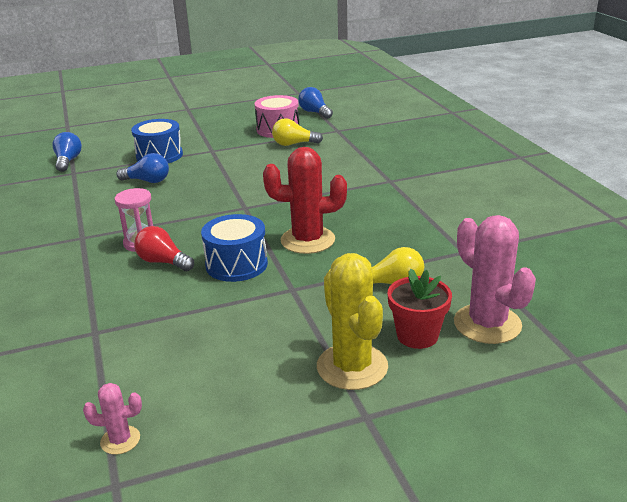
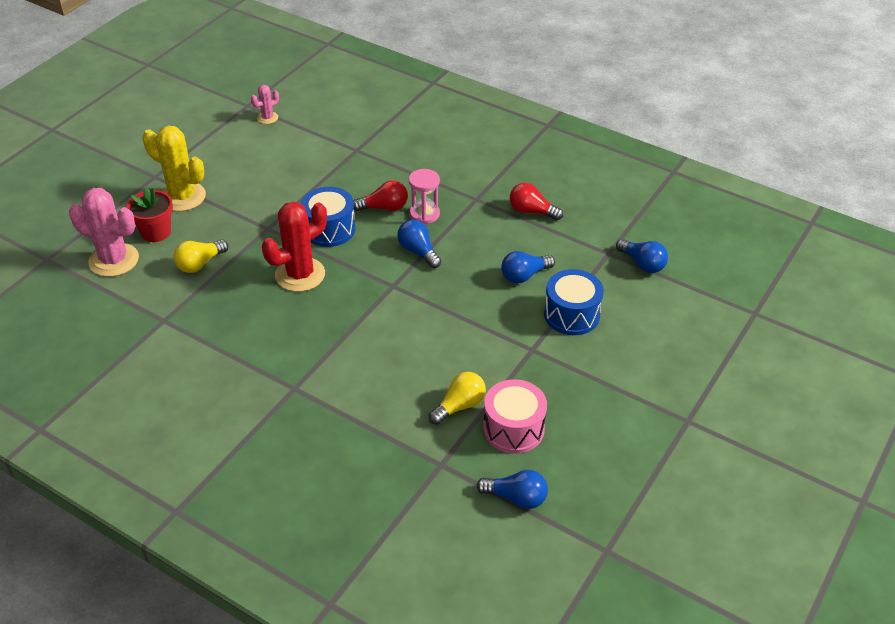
camera: 140 degrees right, 15 degrees up
none -> blue light bulb [397,219,441,268]
none -> red light bulb [510,183,563,220]

